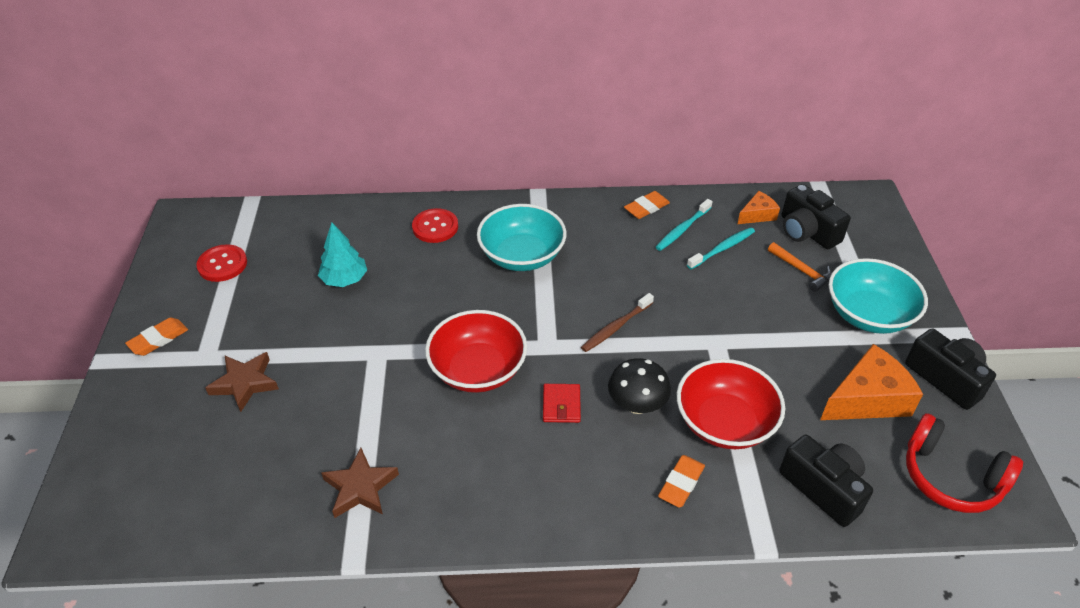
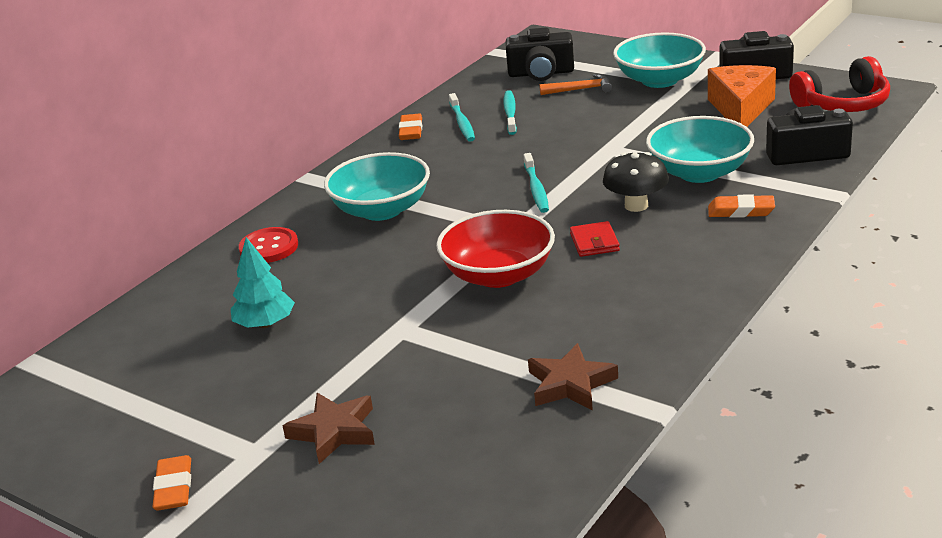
camera: 50 degrees left, 15 degrees down
red button [196,244,247,282] -> none
red wallet [543,384,581,423] -> red wallet turned 45 degrees clockwise [570,221,620,257]
brown toothbrush [581,293,654,352] -> turquoise toothbrush [524,153,549,213]
orange eraser [658,455,705,508] -> orange eraser turned 60 degrees counterclockwise [708,194,775,218]
red bowl [677,359,785,449] -> turquoise bowl [646,116,754,183]
orange cheese [738,191,780,224] -> none

